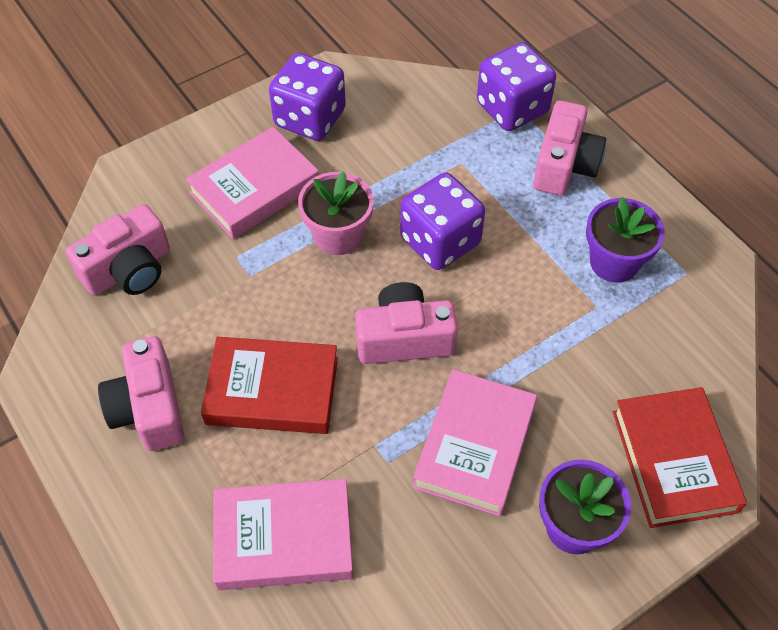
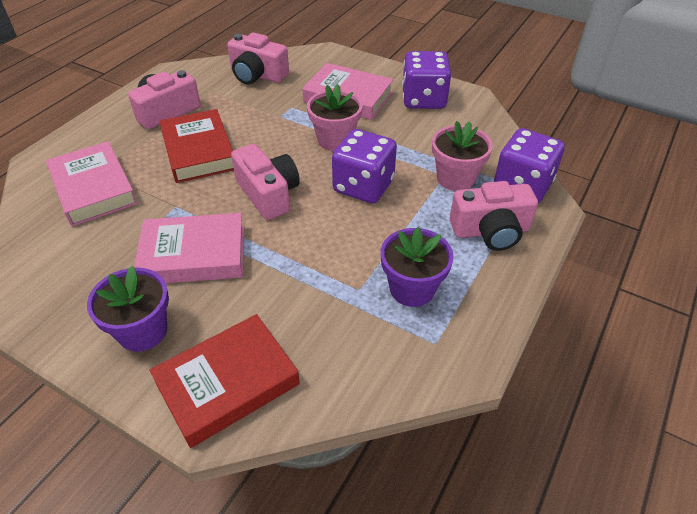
camera: 65 degrees right, 10 degrees down
none -> pink flower pot [432,121,493,191]

